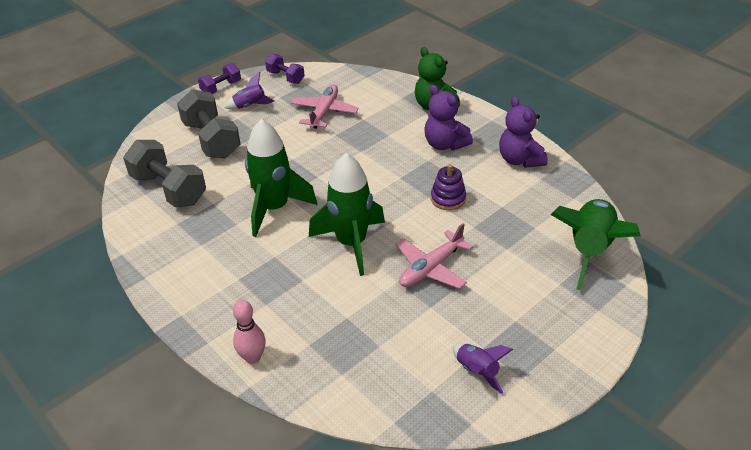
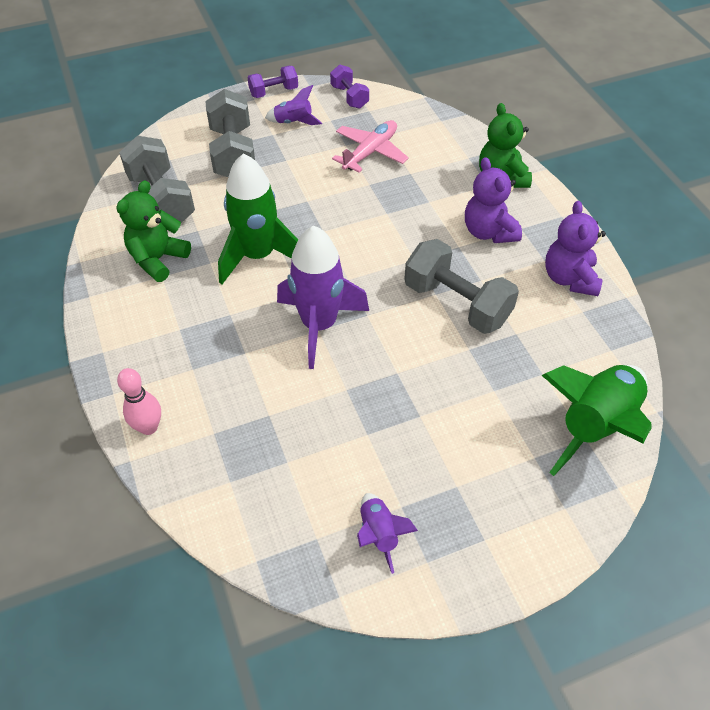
camera: 20 degrees right, 10 degrees up
green rocket [309,153,385,276] -> purple rocket [277,226,369,369]
pink plane [396,223,474,289] -> none
purple stacking toy [431,164,466,210] -> grey dumbbell [404,239,519,334]
none -> green teddy bear [116,180,191,282]

